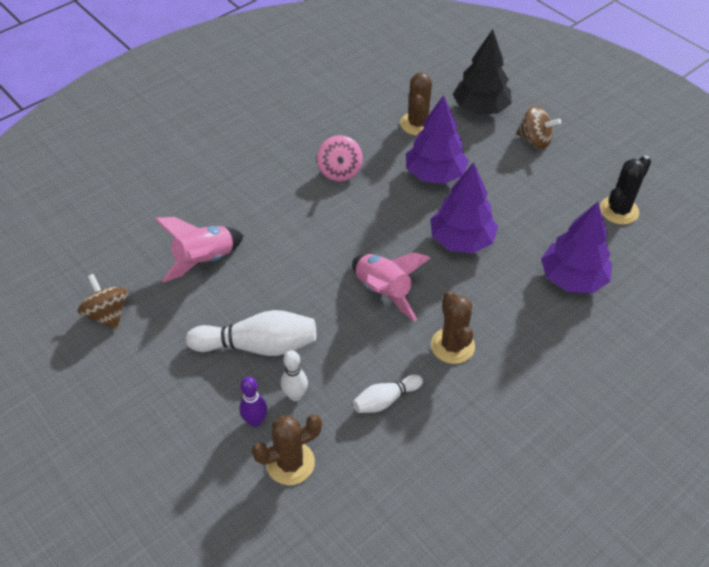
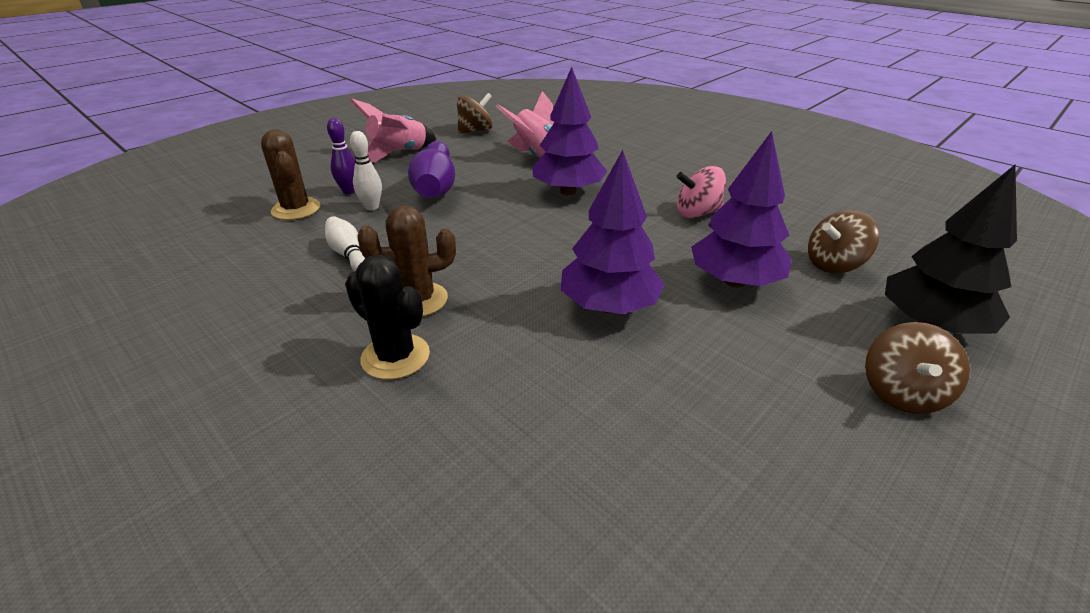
camera: 85 degrees right, 15 degrees down
white bowling pin [186,310,316,356] -> purple bowling pin [408,141,455,198]
pink rocket [352,252,430,321] -> pink rocket moved to [350,98,437,162]
brown cactus [400,72,432,136] -> brown spinning top [808,210,880,273]
purple tree [541,202,612,293] -> purple tree moved to [533,67,607,195]
black cactus [600,155,651,225] -> black cactus moved to [345,255,430,380]

